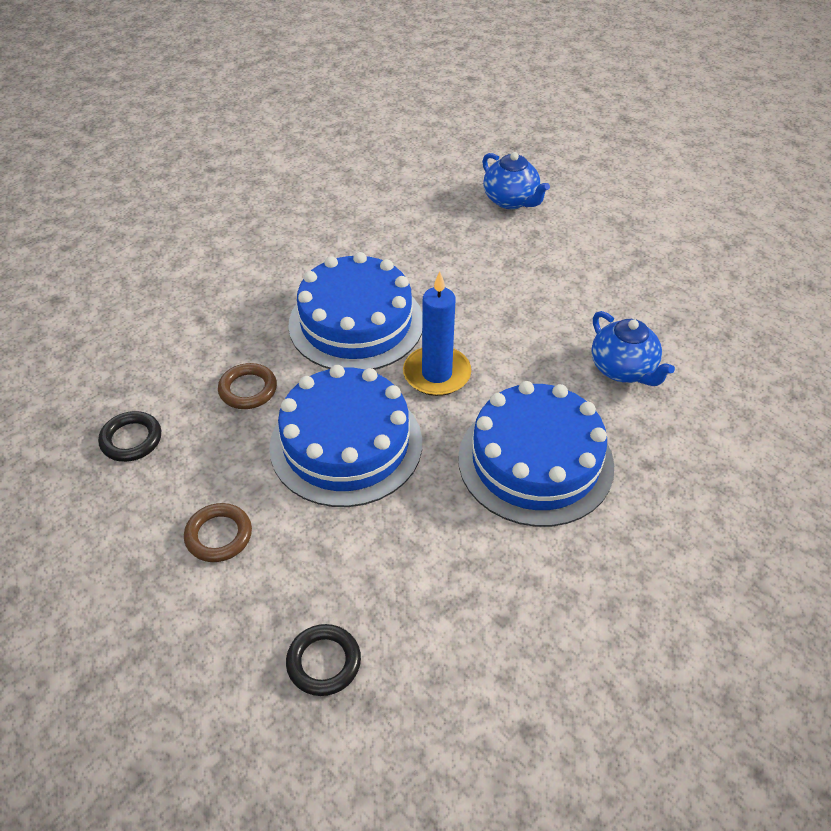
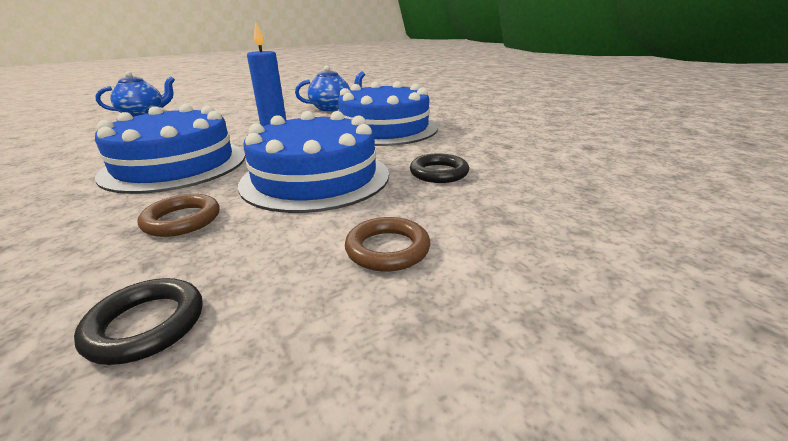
camera: 75 degrees left, 20 degrees down
black ring [286,624,361,696] -> black ring moved to [410,153,469,183]

